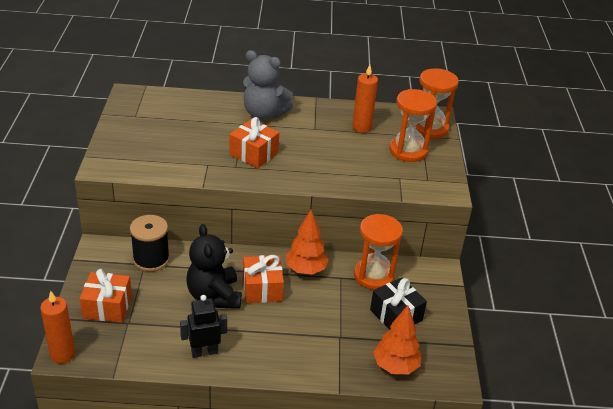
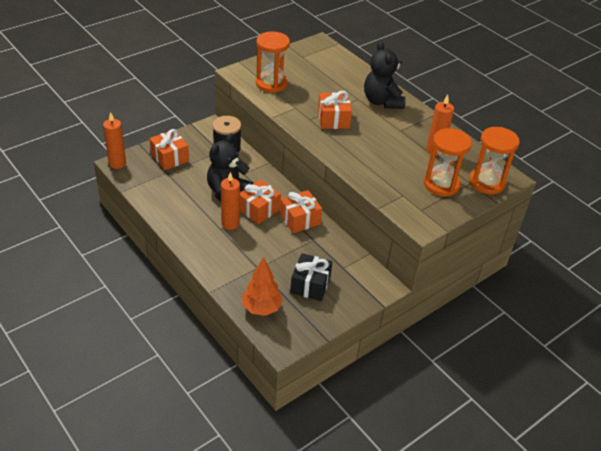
camera: 50 degrees right, 5 degrees up
black robot [180,295,227,358] -> none
grey teddy bear [243,50,293,120] -> black teddy bear [364,41,406,109]
orange tree [286,210,329,275] -> orange gift [280,190,322,233]
orange hourglass [354,214,403,290] -> orange hourglass moved to [256,31,290,93]
none -> orange candle [221,172,240,230]

